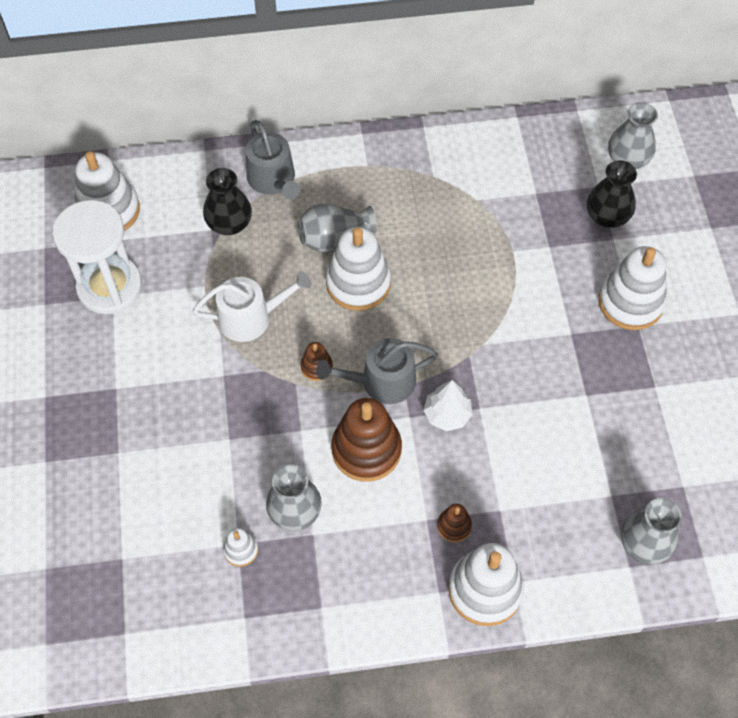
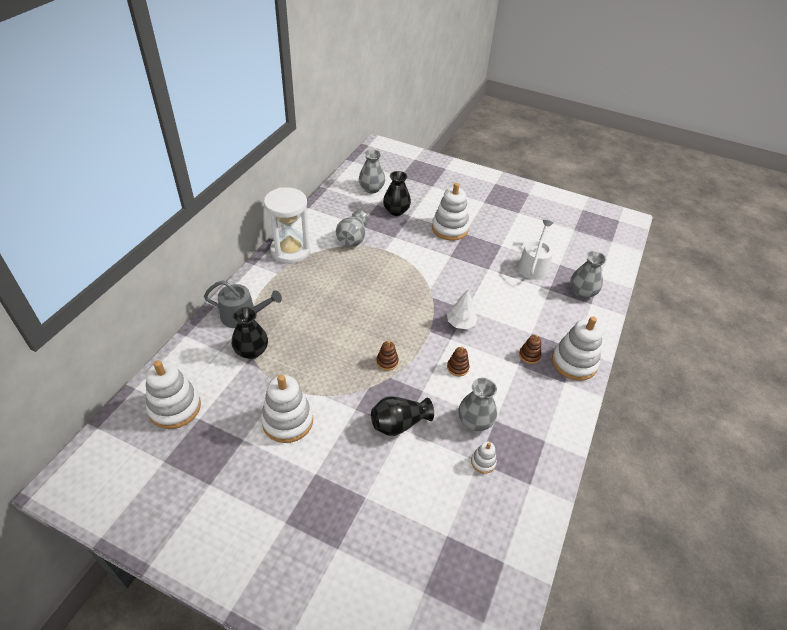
camera: 60 degrees left, 15 degrees down
white hourglass [52,200,142,314] -> white hourglass moved to [264,187,311,264]
white watering can [193,271,312,342] -> white watering can moved to [518,220,553,280]
grey vase [297,204,377,252] -> grey vase moved to [336,210,368,247]
grey watering can [316,338,438,404] -> none
white stacking toy [326,227,391,311] -> white stacking toy moved to [261,375,313,443]
brown stacking toy [331,398,402,482] -> brown stacking toy [447,347,469,376], size x0.48
none -> black vase [371,396,434,436]

